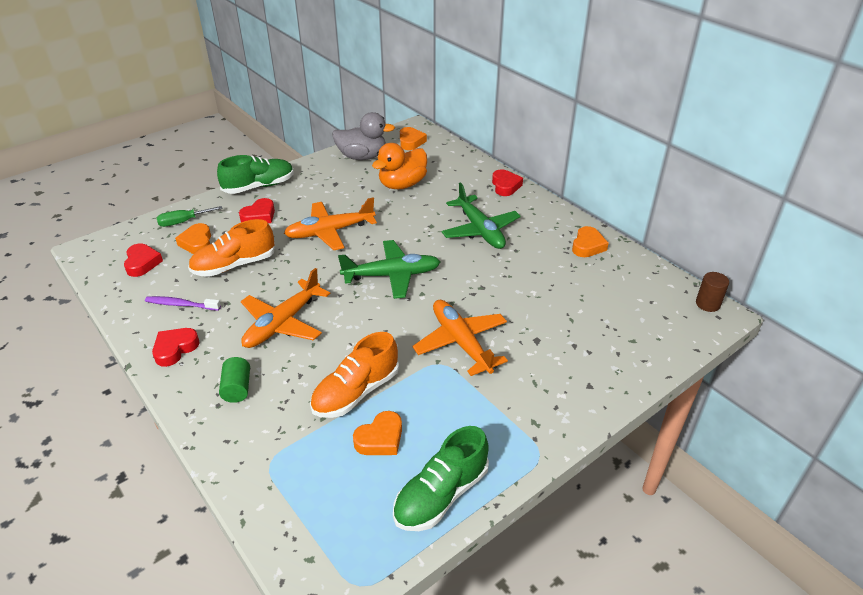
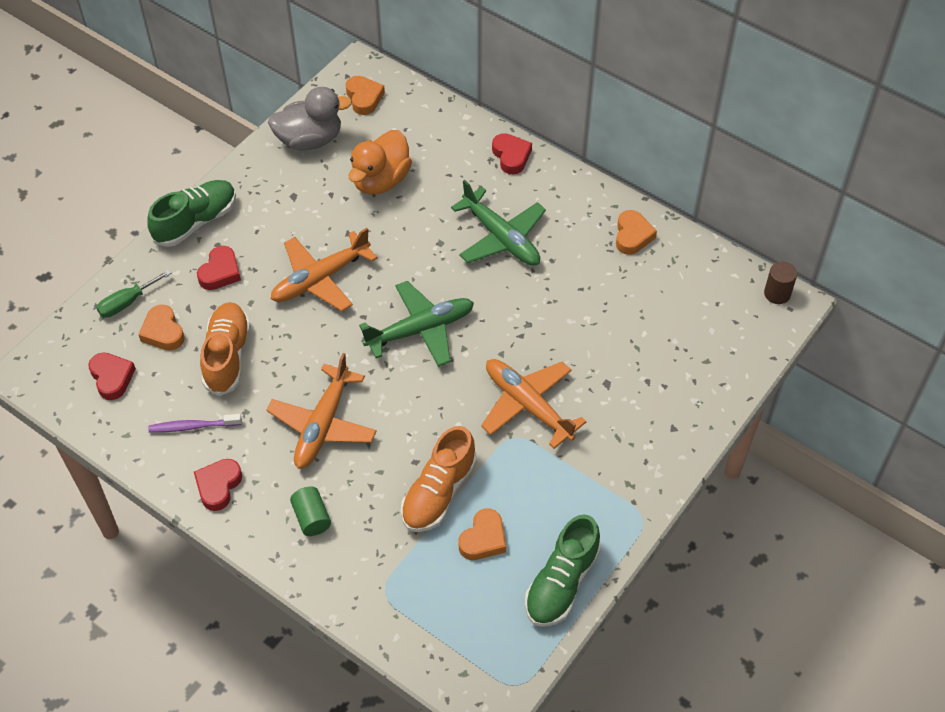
camera: 15 degrees left, 15 degrees up
orange shoe [188,219,275,277] -> orange shoe turned 135 degrees clockwise [200,302,251,396]

